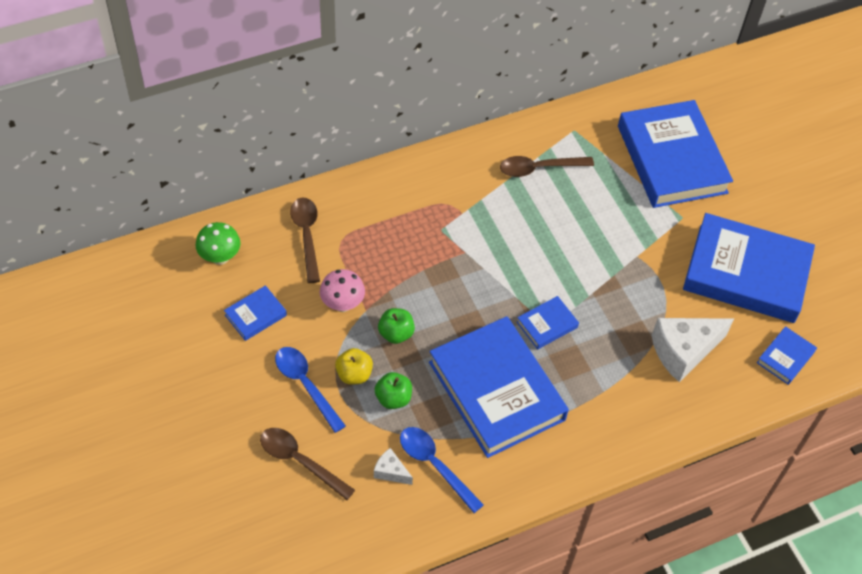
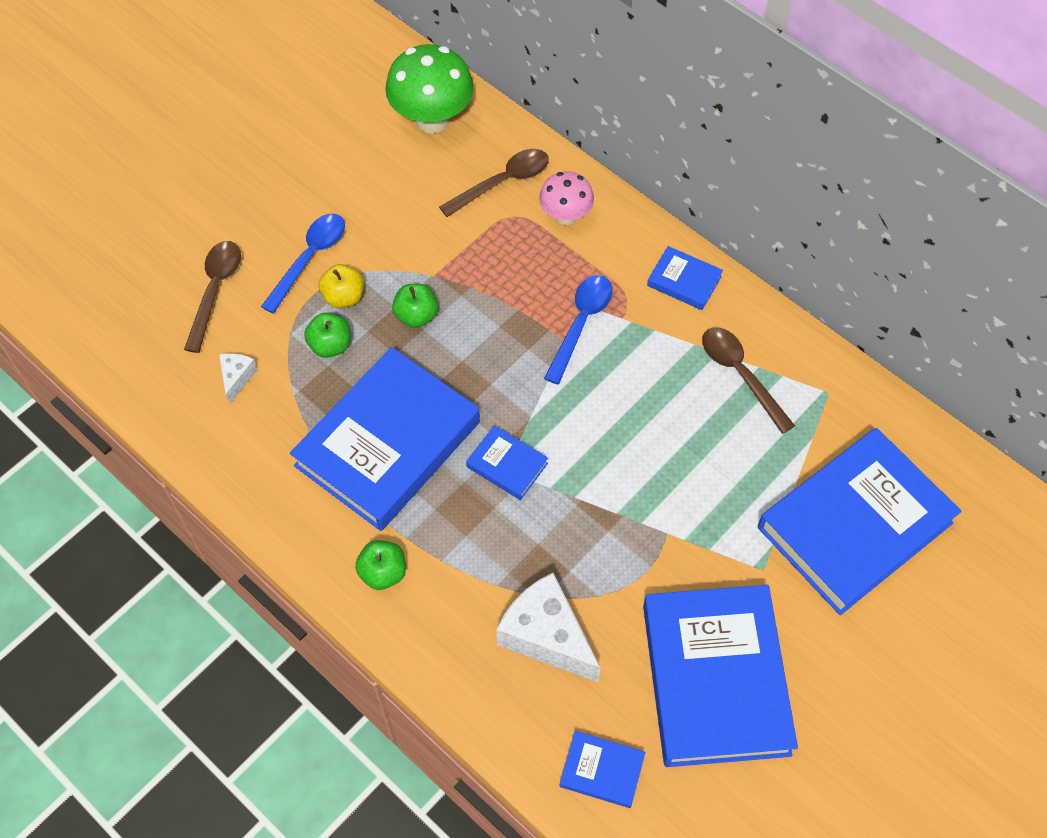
camera: 70 degrees right, 5 degrees up
green mushroom [196,222,240,265] -> green mushroom [385,44,474,133], size x1.65
blue book [224,285,287,341] -> blue book moved to [647,246,723,310]
pink mushroom [320,269,365,312] -> pink mushroom moved to [539,171,594,225]
blue spoon [400,427,484,513] -> blue spoon moved to [544,275,613,384]
none -> green apple [355,540,406,590]

